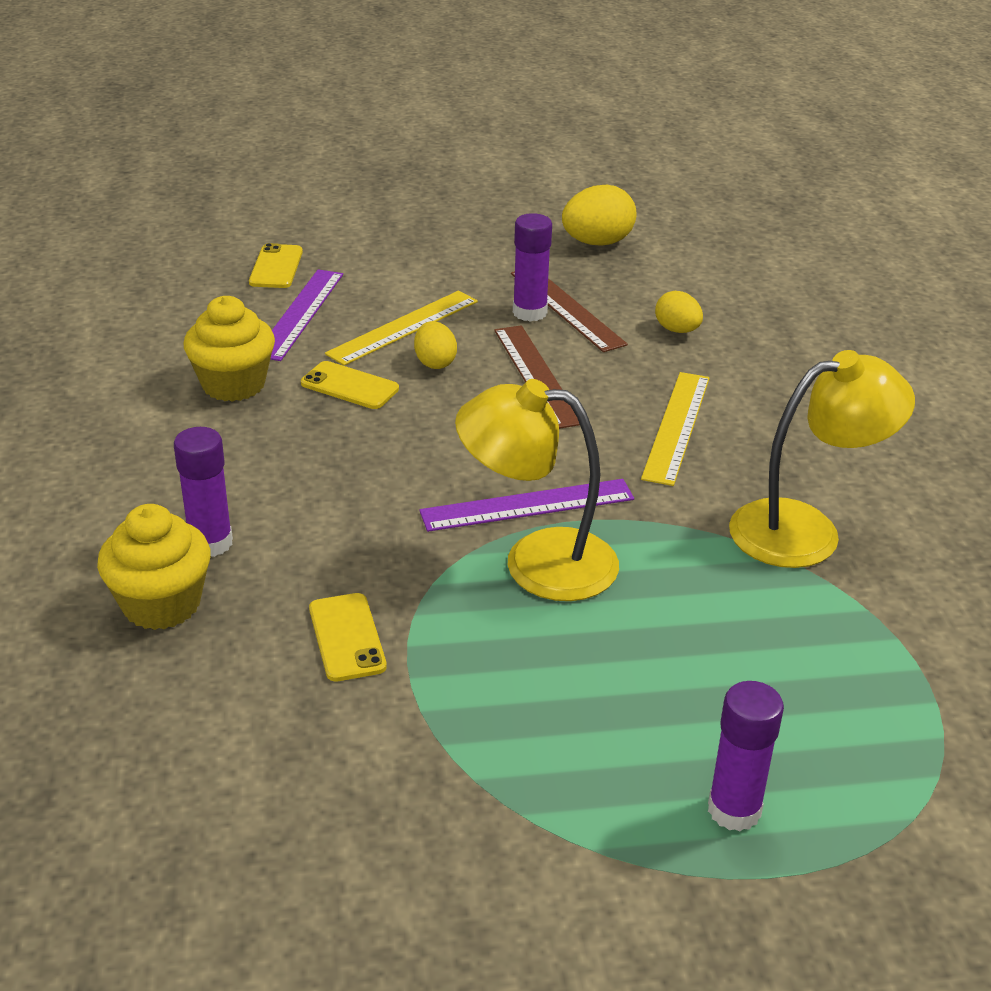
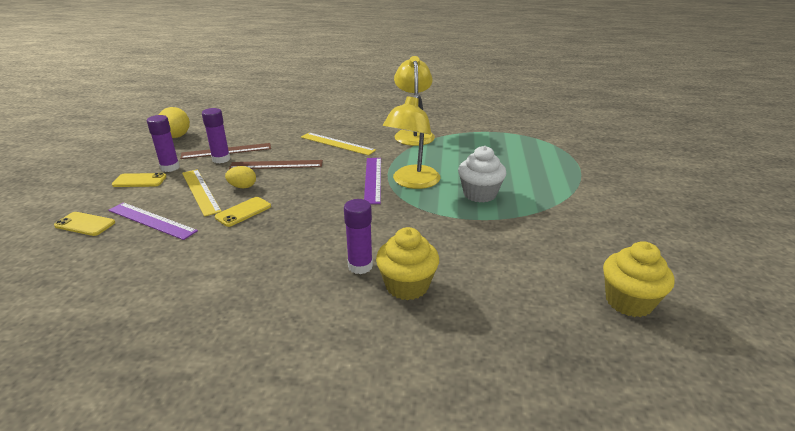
camera: 75 degrees left, 5 degrees down
yellow cupcake [184,296,275,402] -> yellow cupcake moved to [603,241,674,317]
yellow phone [309,593,387,682] -> yellow phone moved to [112,173,167,187]
yellow egg [655,291,703,333] -> none
purple glue stick [708,681,784,831] -> purple glue stick moved to [147,115,180,172]
none -> white cupcake [458,146,506,203]

